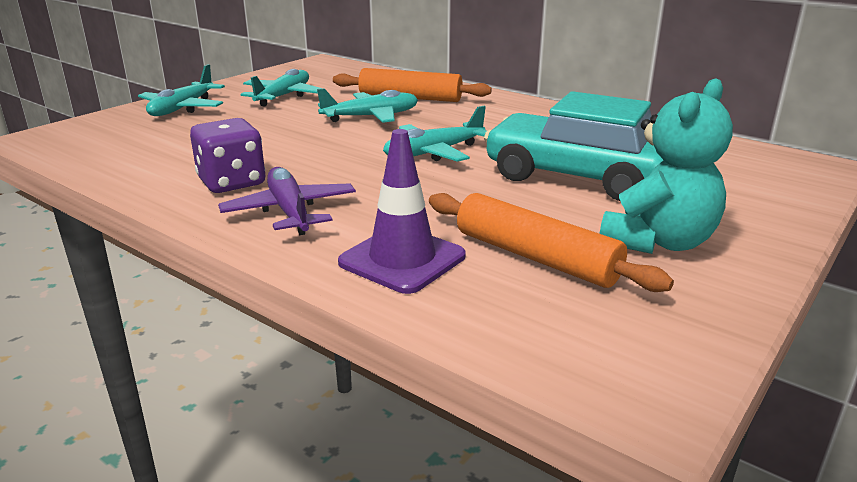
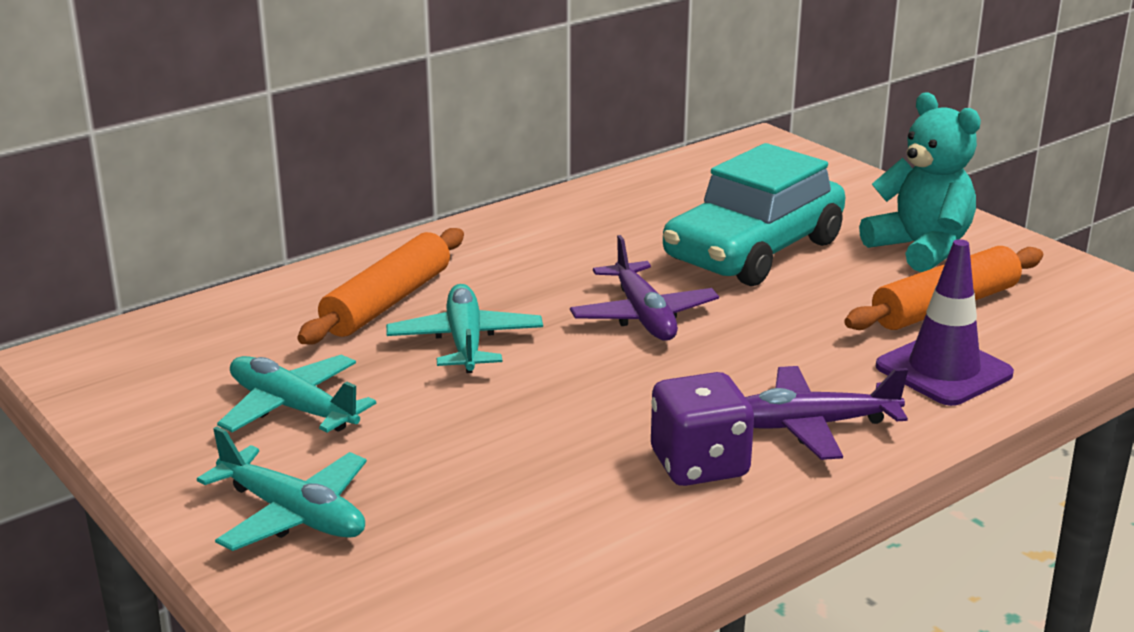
camera: 75 degrees left, 0 degrees up
turquoise plane [383,106,486,162] -> purple plane [570,235,719,341]

